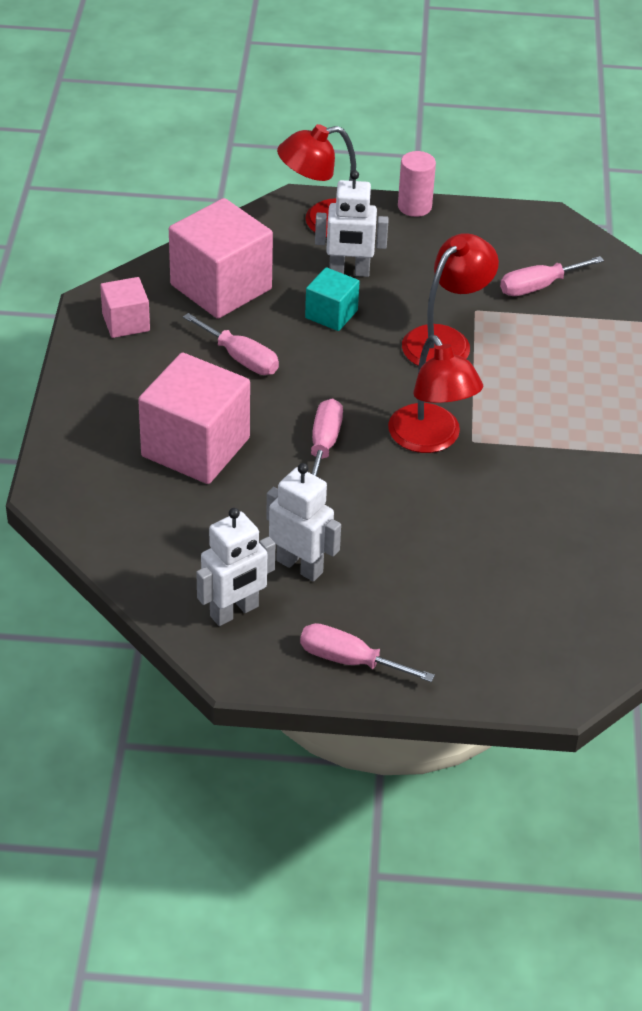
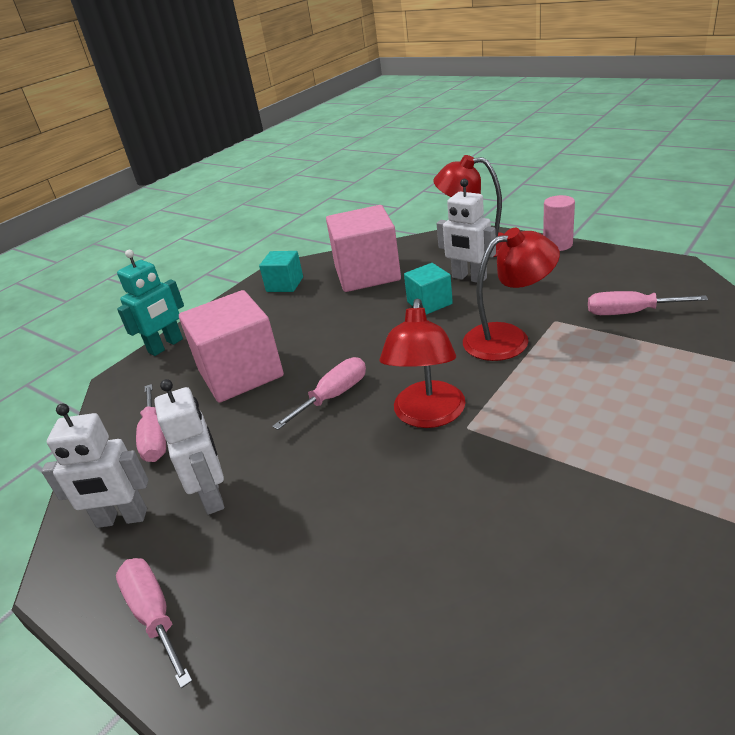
camera: 40 degrees right, 10 degrees down
pink cube [100,277,150,338] -> turquoise cube [259,251,303,292]
pink screwdriver [183,313,279,375] -> pink screwdriver moved to [136,384,166,462]
none -> turquoise robot [117,250,184,356]

